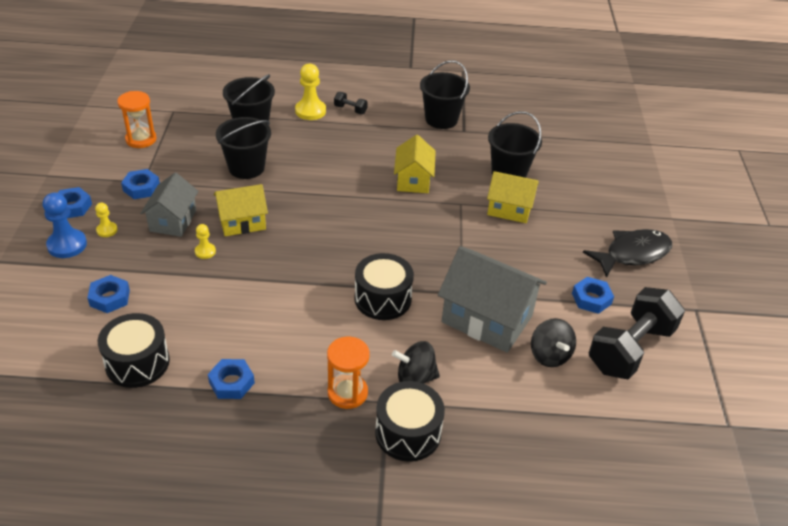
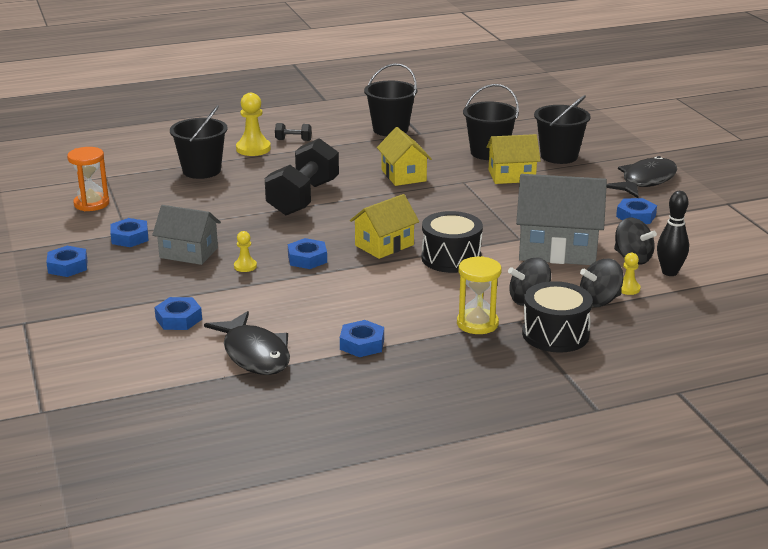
camera: 20 degrees left, 15 degrees down
blue pawn [42,192,87,258] -> none
yellow pawn [95,203,118,237] -> yellow pawn moved to [621,253,641,295]
black drum [98,313,170,388] -> black fish [204,311,290,375]
grey house [140,173,199,237] -> grey house turned 60 degrees counterclockwise [152,205,221,265]
yellow house [214,184,268,236] -> yellow house moved to [350,194,419,259]
black bucket [216,117,271,179] -> black bucket moved to [534,95,591,164]
orange hourglass [327,337,370,409] -> yellow hourglass [457,256,502,334]
black dumbbell [589,287,685,379] -> black dumbbell moved to [265,138,339,215]
none -> blue nut [288,238,327,269]
none -> black spinning top [580,258,623,307]
none -> black bowling pin [657,191,689,276]

